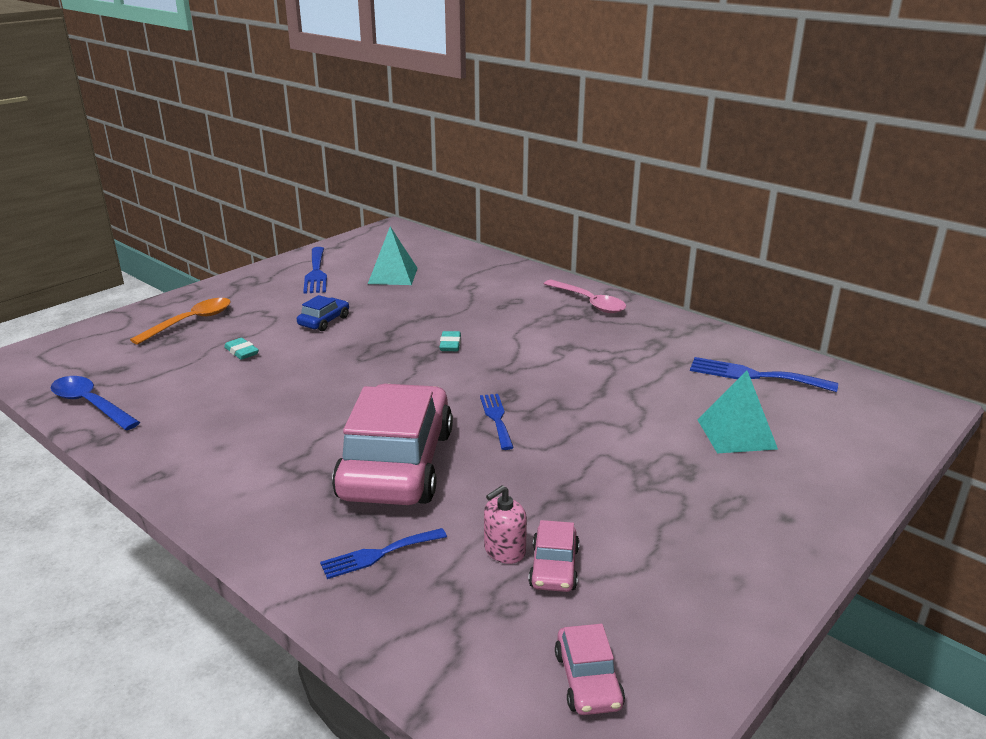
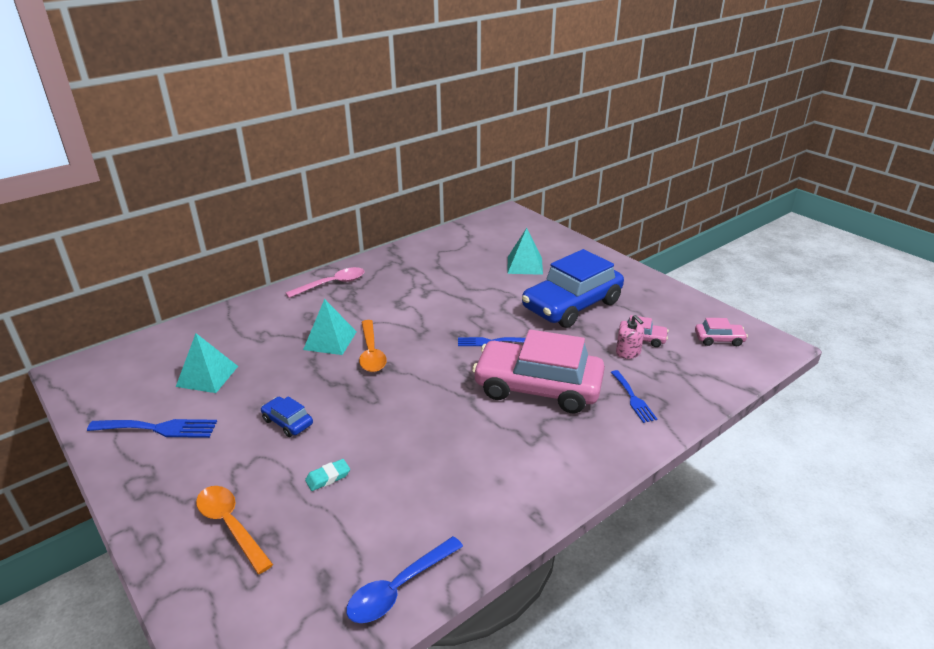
camera: 80 degrees left, 5 degrees up
turquoise eraser [439,331,461,351] -> orange spoon [359,320,387,372]
blue fork [690,357,838,392] -> none
none -> turquoise pyramid [303,299,357,355]
none -> blue car [522,249,624,328]

